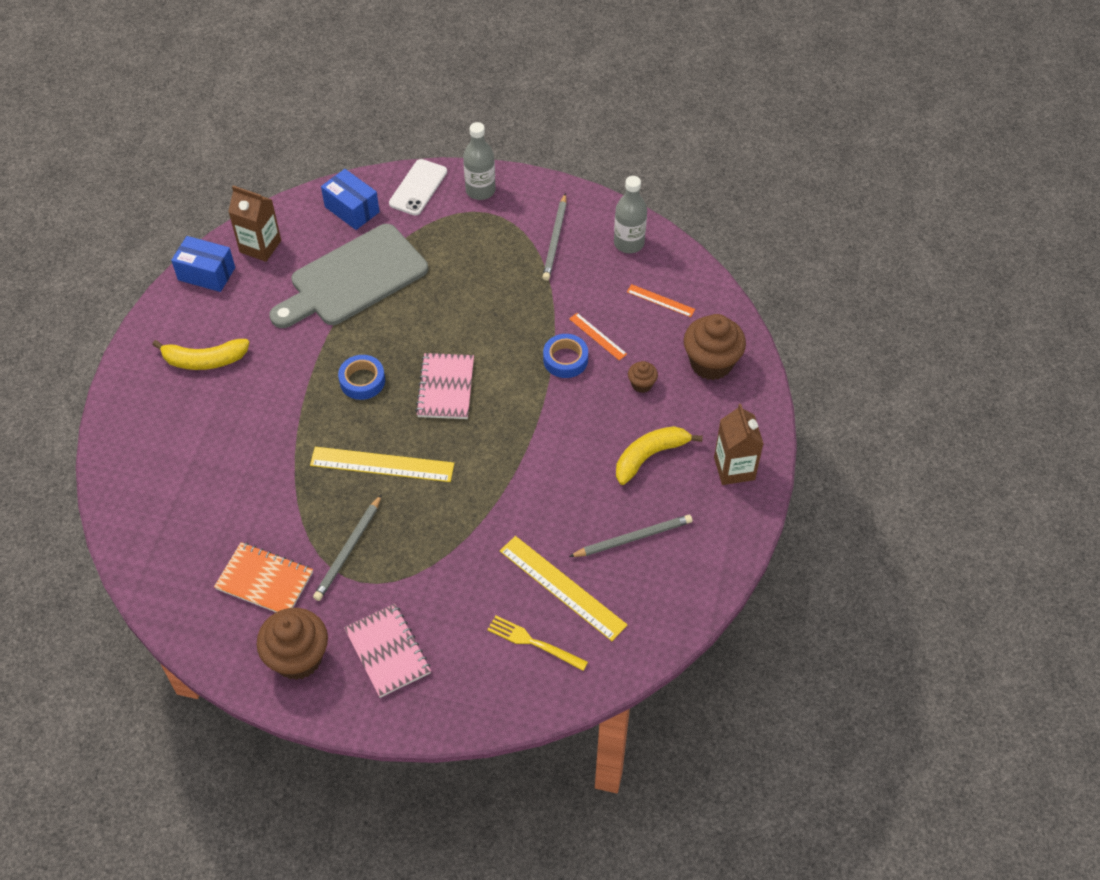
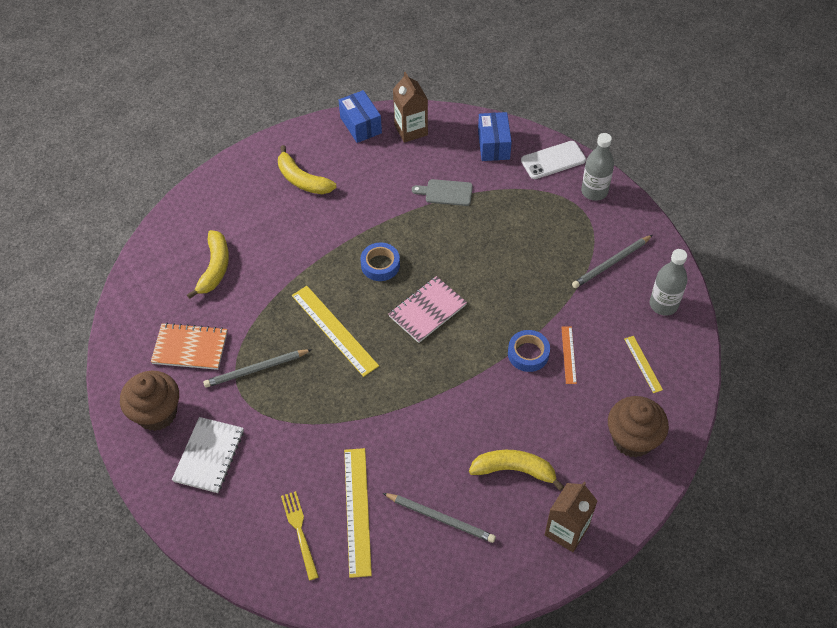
camera: 45 degrees right, 0 degrees up
orange notebook [214,542,313,612] -> orange notebook turned 60 degrees counterclockwise [151,323,227,370]
grey cutting board [269,224,428,328] -> grey cutting board [412,179,473,206], size x0.43
pink notebook [344,603,431,698] -> white notebook [172,417,244,493]
orange ruler [627,284,695,317] -> yellow ruler [624,336,663,393]
brown cupcake [628,361,658,393] -> none
none -> yellow banana [187,230,229,299]

